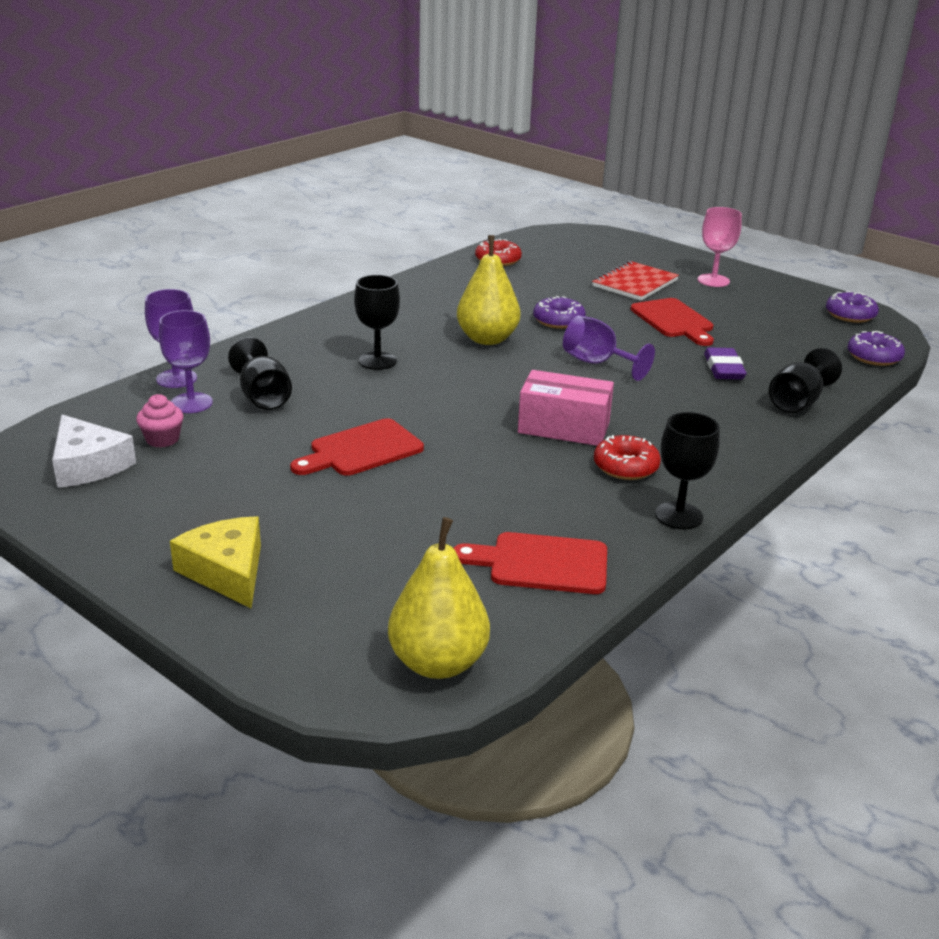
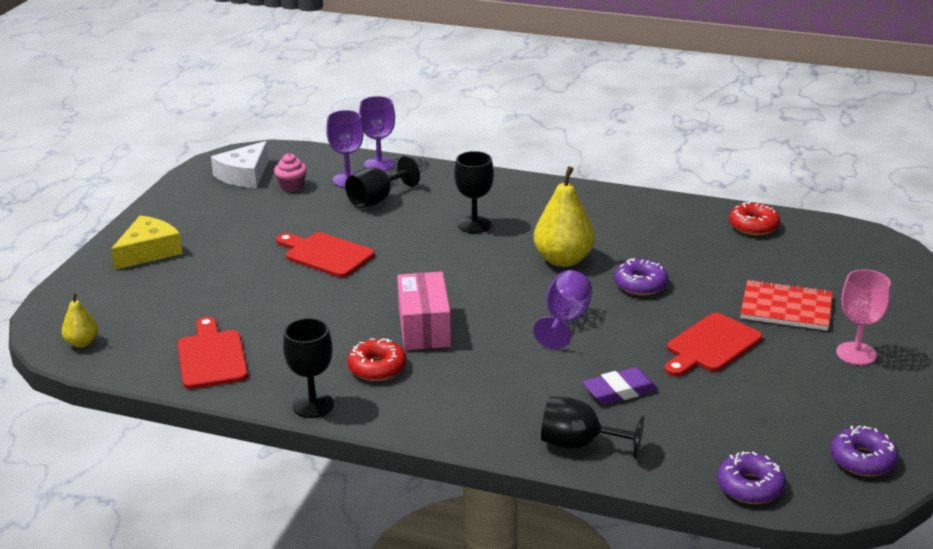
camera: 70 degrees right, 0 degrees up
yellow pear [388,517,490,679] -> yellow pear [62,292,98,347], size x0.53

